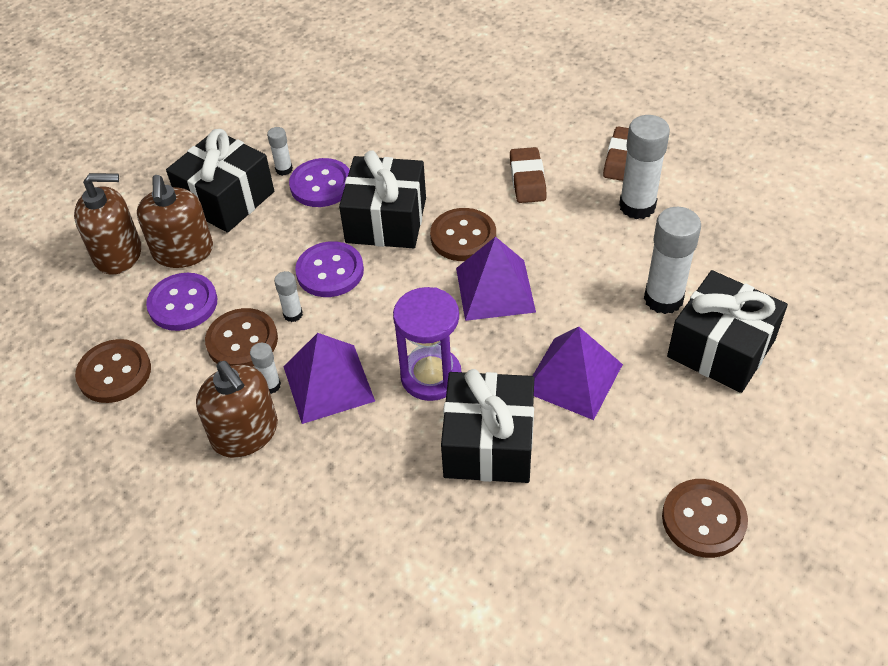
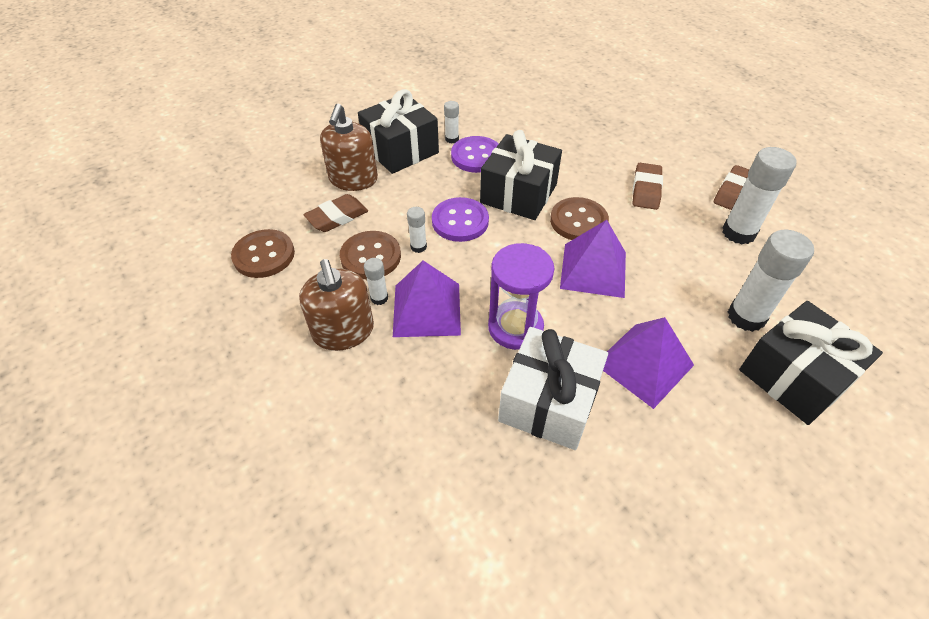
camera: 15 degrees right, 0 degrees up
brown soap dispenser [74,173,141,275] -> none
purple button [146,273,217,331] -> brown eraser [303,194,368,232]
black gift [441,369,534,483] -> white gift [498,327,608,450]
brown button [662,479,748,558] -> none

